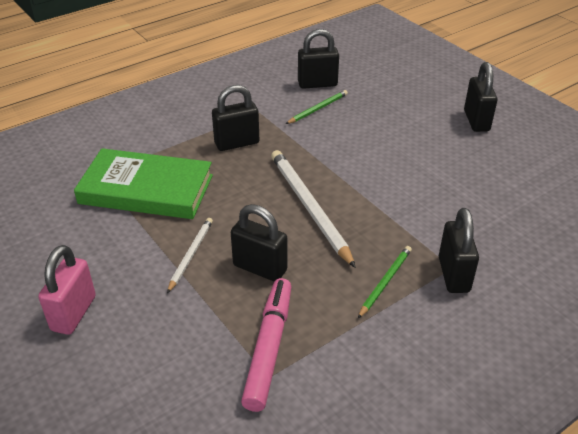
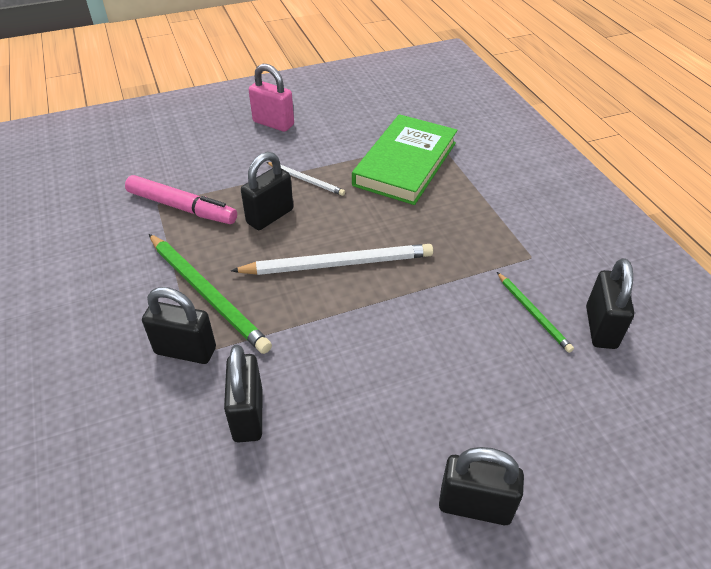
camera: 105 degrees right, 5 degrees up
black padlock [212,85,259,151] -> black padlock moved to [224,345,262,442]
green pencil [358,246,412,318] -> green pencil [149,234,272,354], size x1.85

